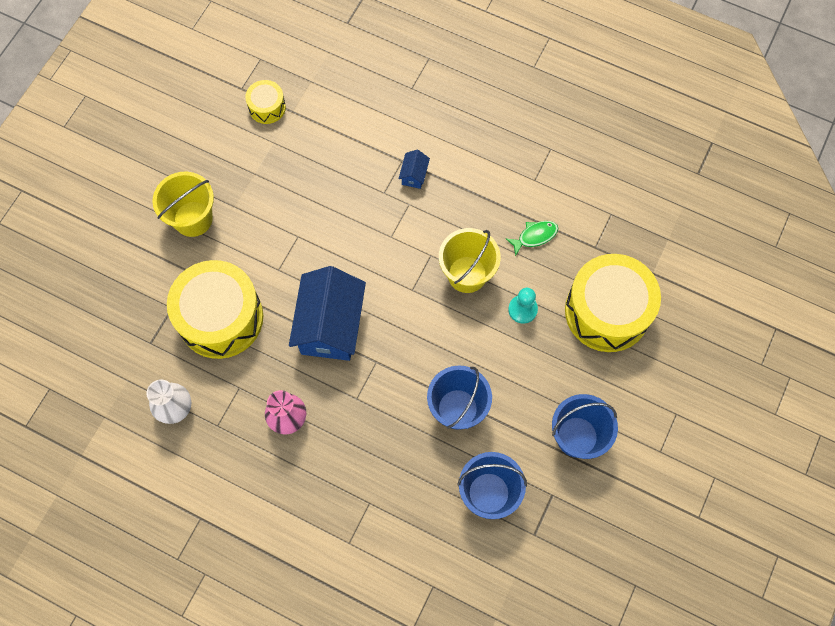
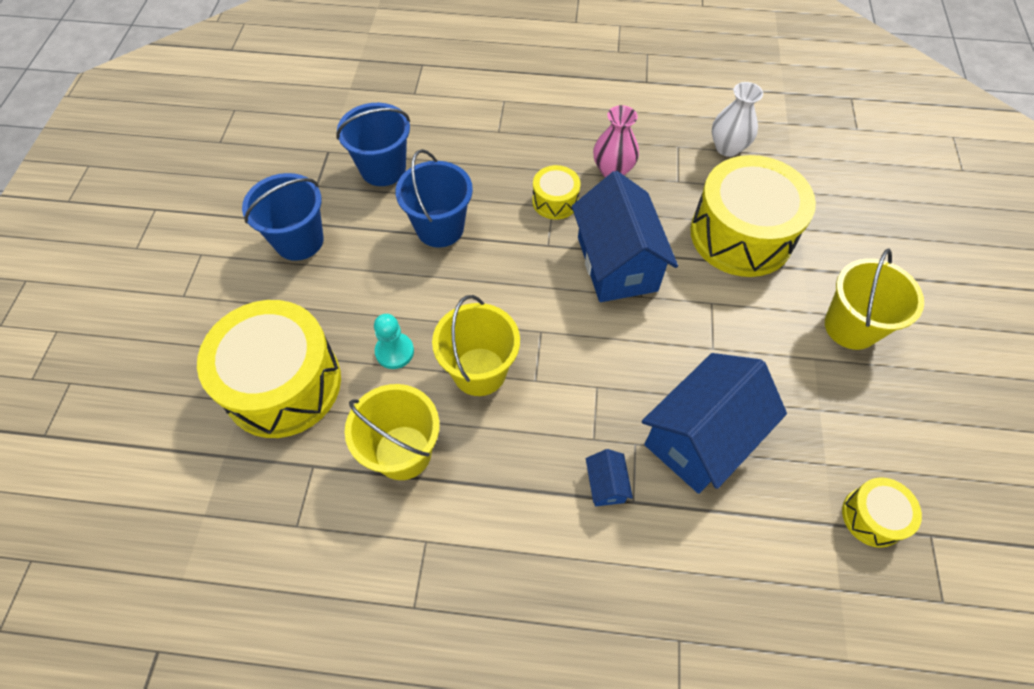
camera: 160 degrees right, 10 degrees down
green fish [506,221,558,256] -> yellow bucket [345,384,440,480]
none -> yellow drum [532,165,581,220]
none -> blue house [642,353,787,494]

